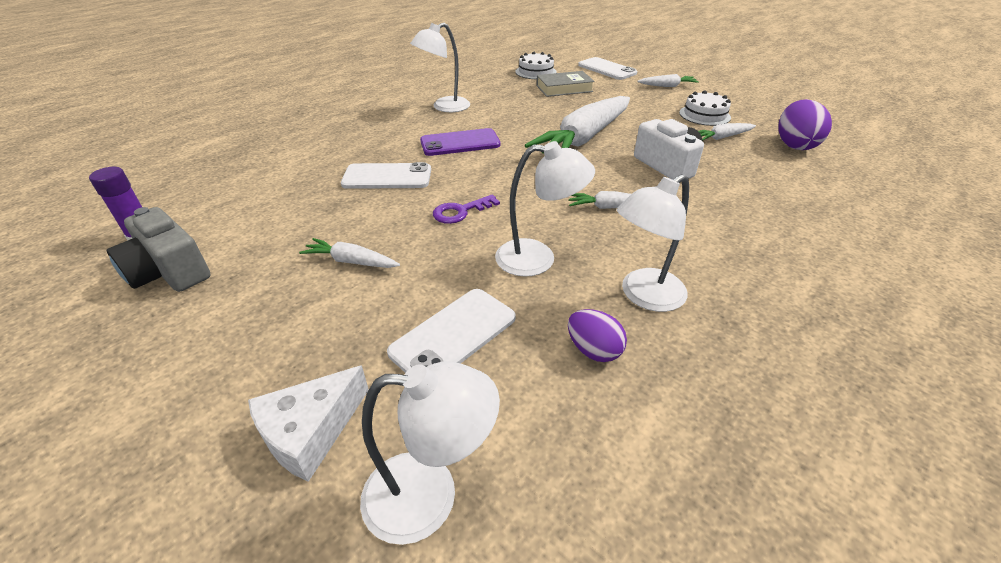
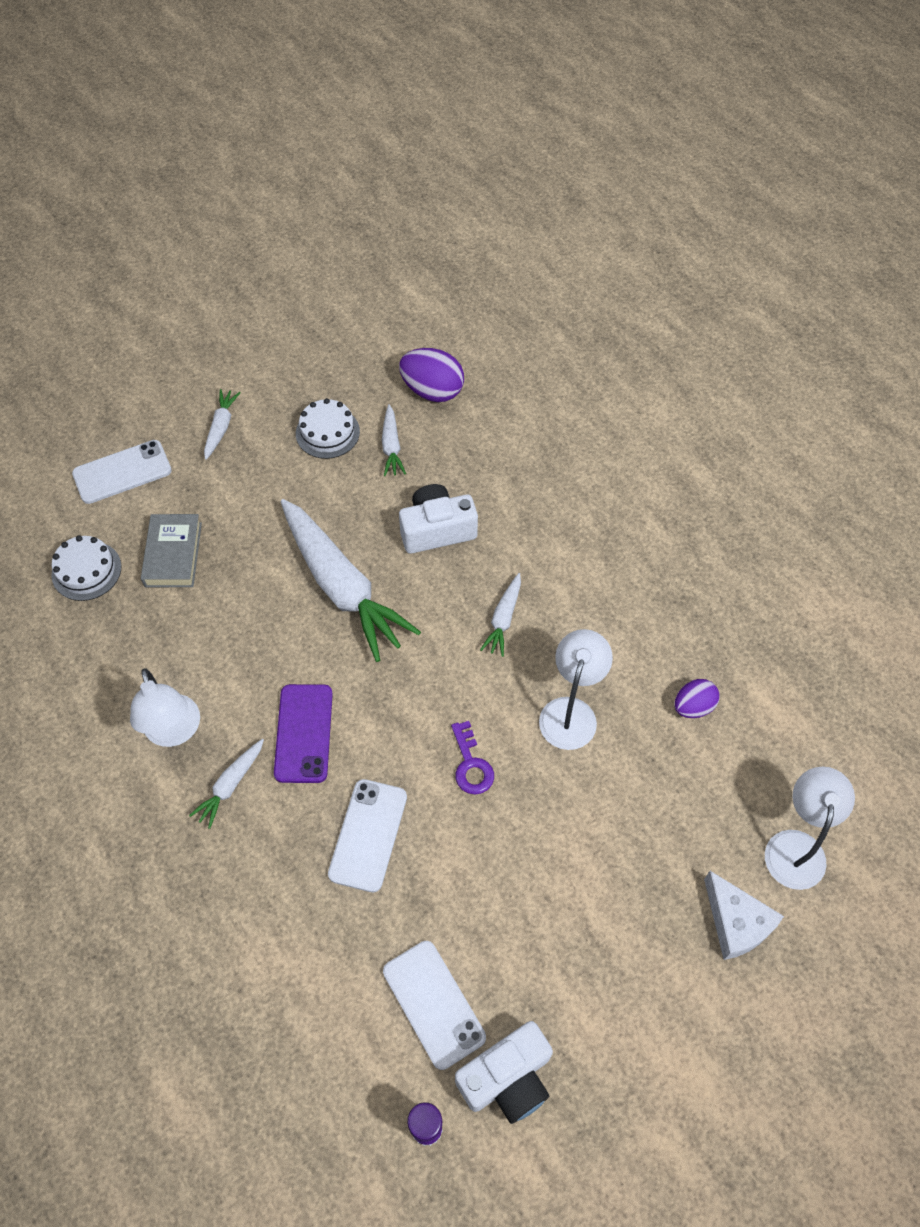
camera: 75 degrees left, 20 degrees up
grey camera [107,207,210,292] -> white camera [455,1021,553,1124]
white carrot [299,238,400,268] -> white carrot moved to [189,739,264,829]
white phone [387,289,516,373] -> white phone moved to [383,941,486,1070]
white lamp [617,174,689,312] -> none

